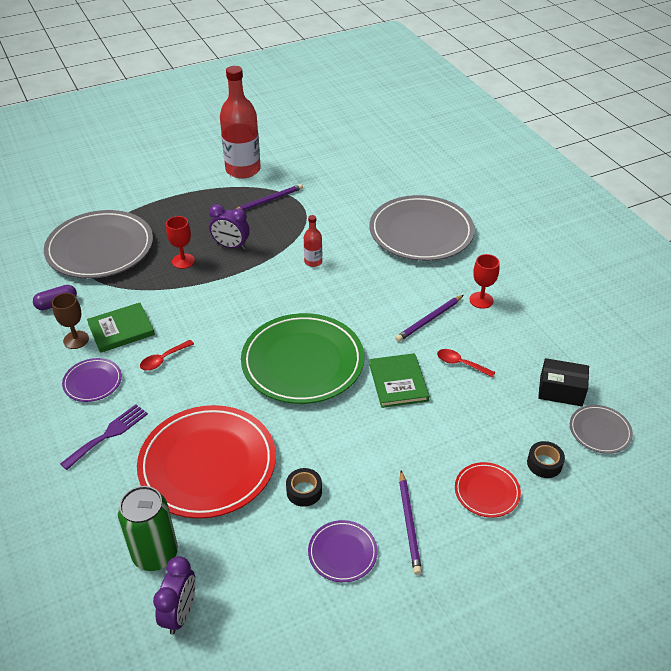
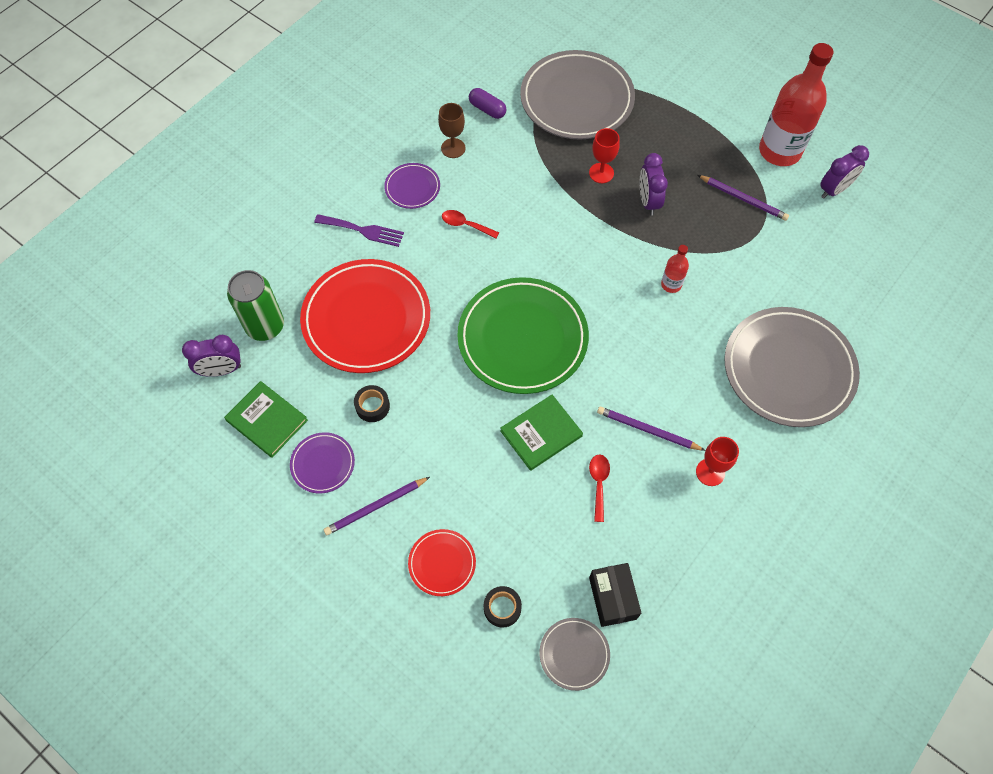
camera: 65 degrees right, 20 degrees up
green book [87,303,155,353] -> green book moved to [224,381,308,458]
none -> purple clock [820,145,869,199]

